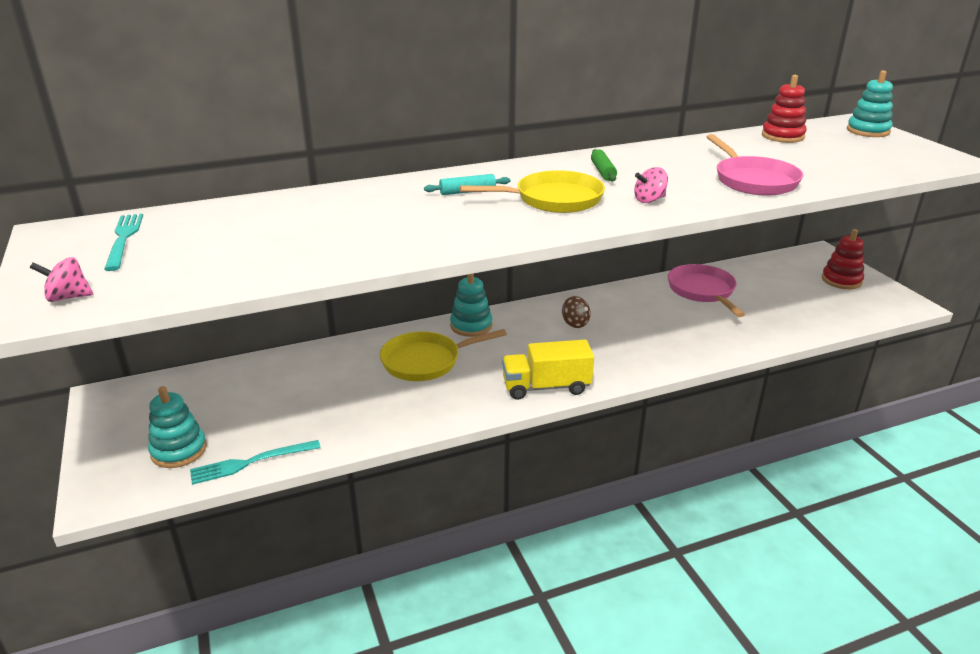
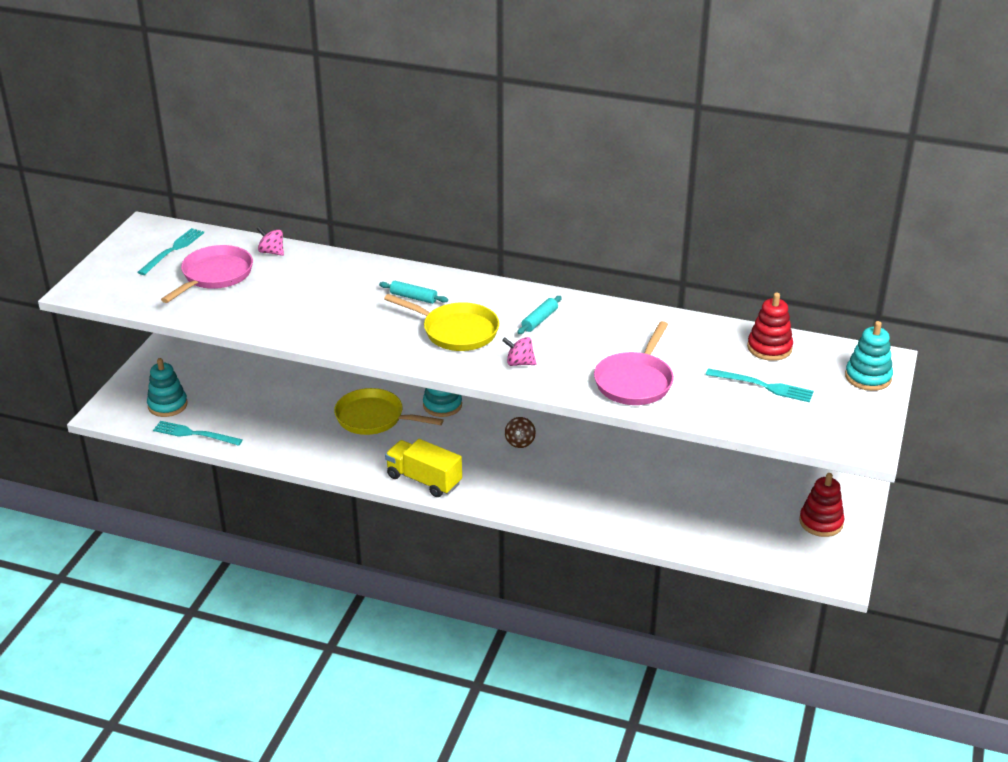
camera: 40 degrees right, 5 degrees up
pink spinning top [30,257,93,302] -> pink spinning top moved to [257,226,284,256]
green rolling pin [591,149,617,181] -> turquoise rolling pin [517,296,562,334]
pink pan [668,264,745,317] -> pink pan moved to [161,245,253,303]
none -> turquoise fork [706,368,814,403]

